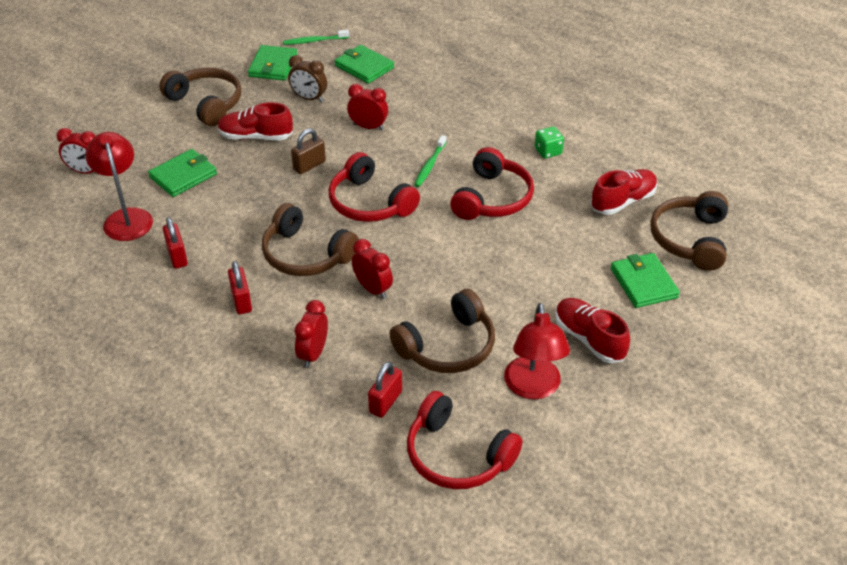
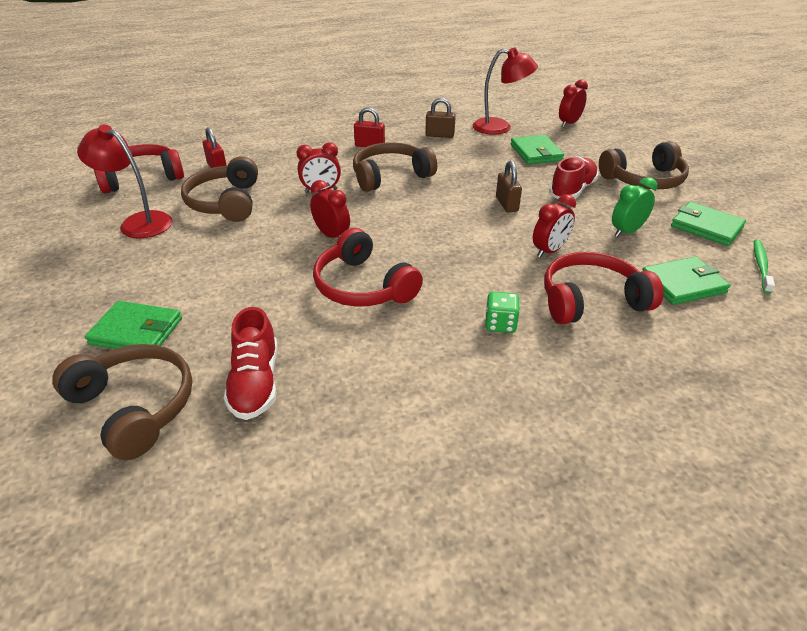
camera: 120 degrees right, 5 degrees down
red padlock [163,217,188,269] -> brown padlock [425,98,456,138]
brown clock [288,55,327,102] -> green clock [612,177,657,237]
red clock [294,300,328,368] -> red clock moved to [310,180,350,238]
red headphones [329,152,420,222] -> red headphones moved to [544,252,664,324]
green toothbrush [414,135,446,187] -> none
green dice [535,126,564,158] -> green dice moved to [485,292,520,333]
red shoe [555,298,630,363] -> none

